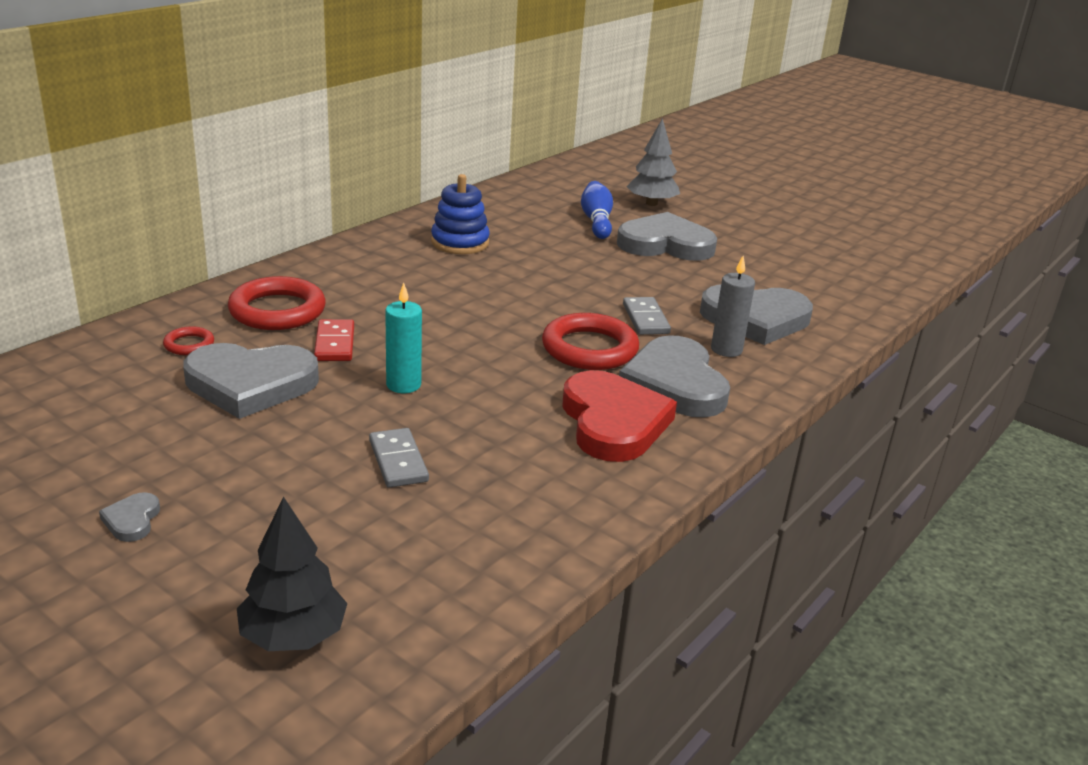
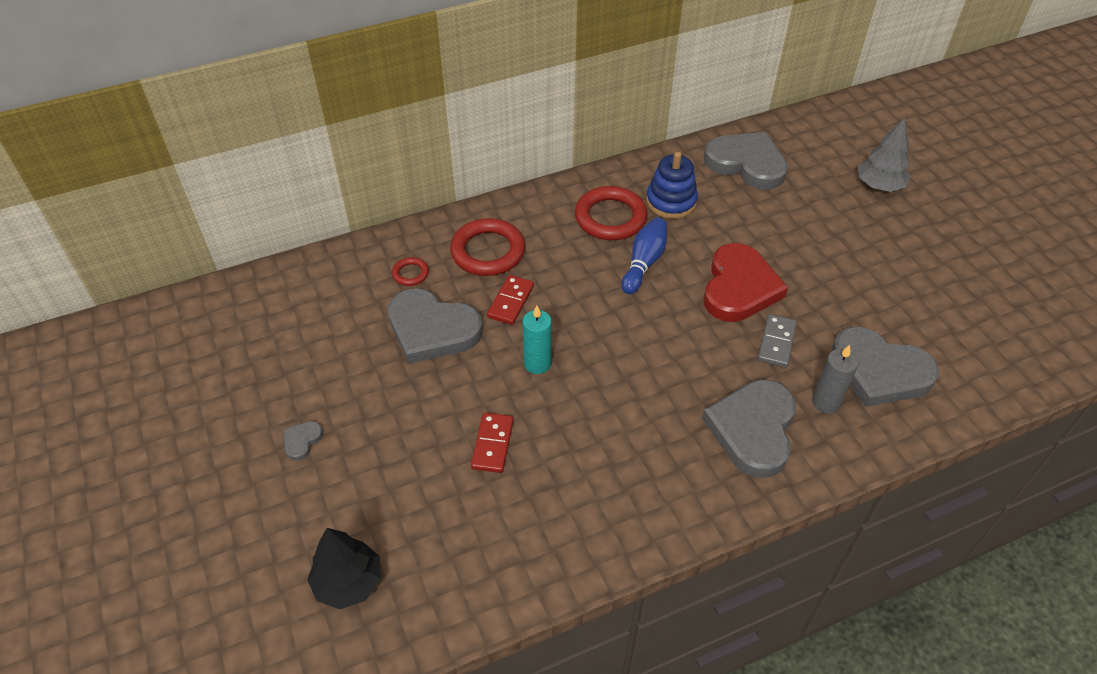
camera: 30 degrees right, 20 degrees up
grey domino [369,428,429,488] -> red domino [471,413,514,473]
red ring [542,313,639,370] -> red ring moved to [575,186,647,240]
red heart [563,370,677,462] -> red heart moved to [704,243,788,322]
blue bowling pin [581,181,613,239] -> blue bowling pin moved to [621,218,667,294]
grey heart [617,212,717,261] -> grey heart moved to [704,132,788,190]

